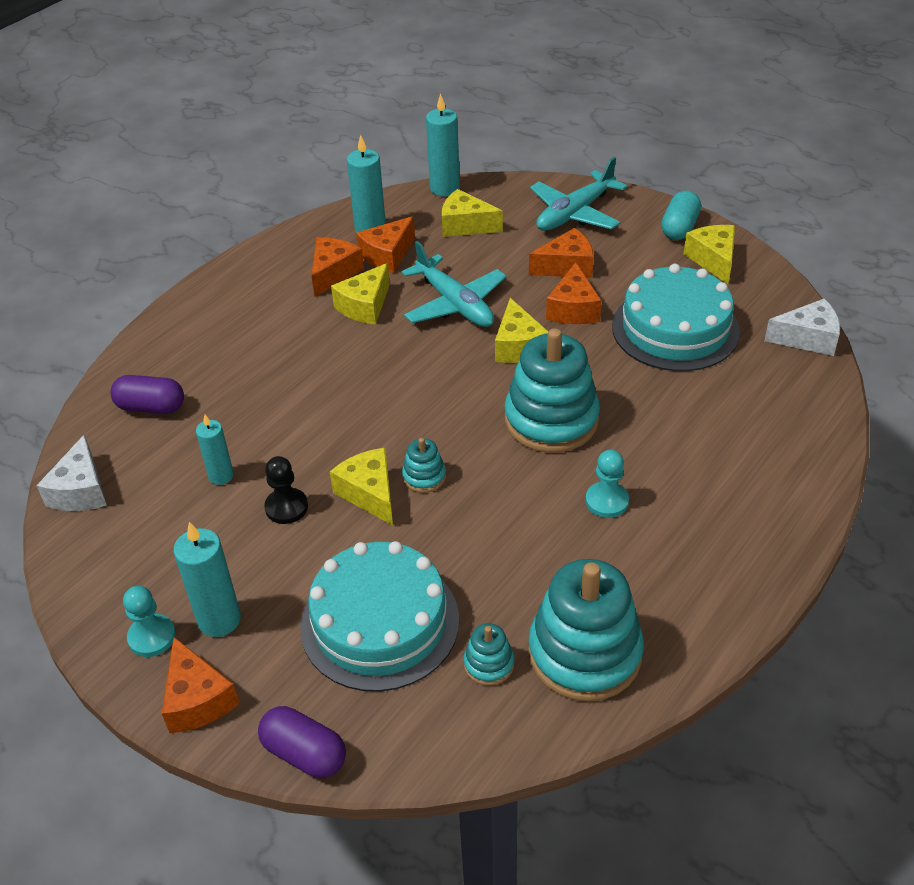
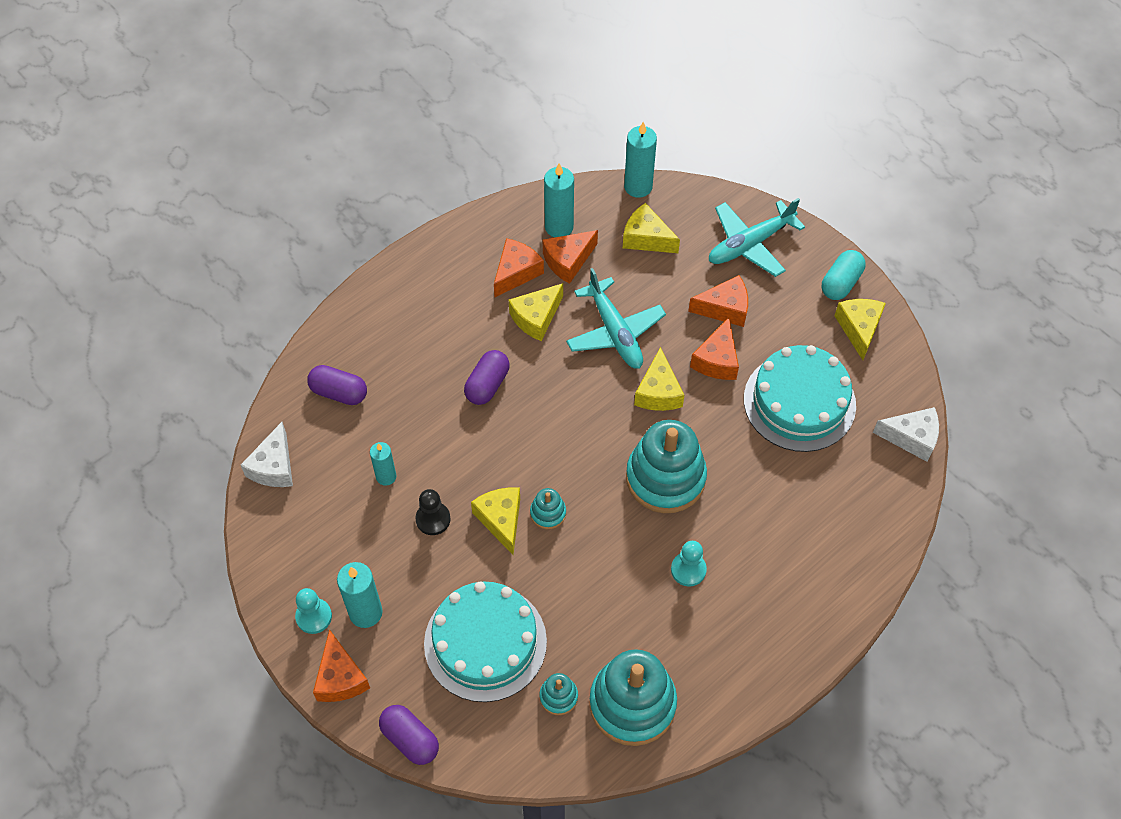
camera: 10 degrees right, 15 degrees up
none -> purple capsule [464,350,510,405]

